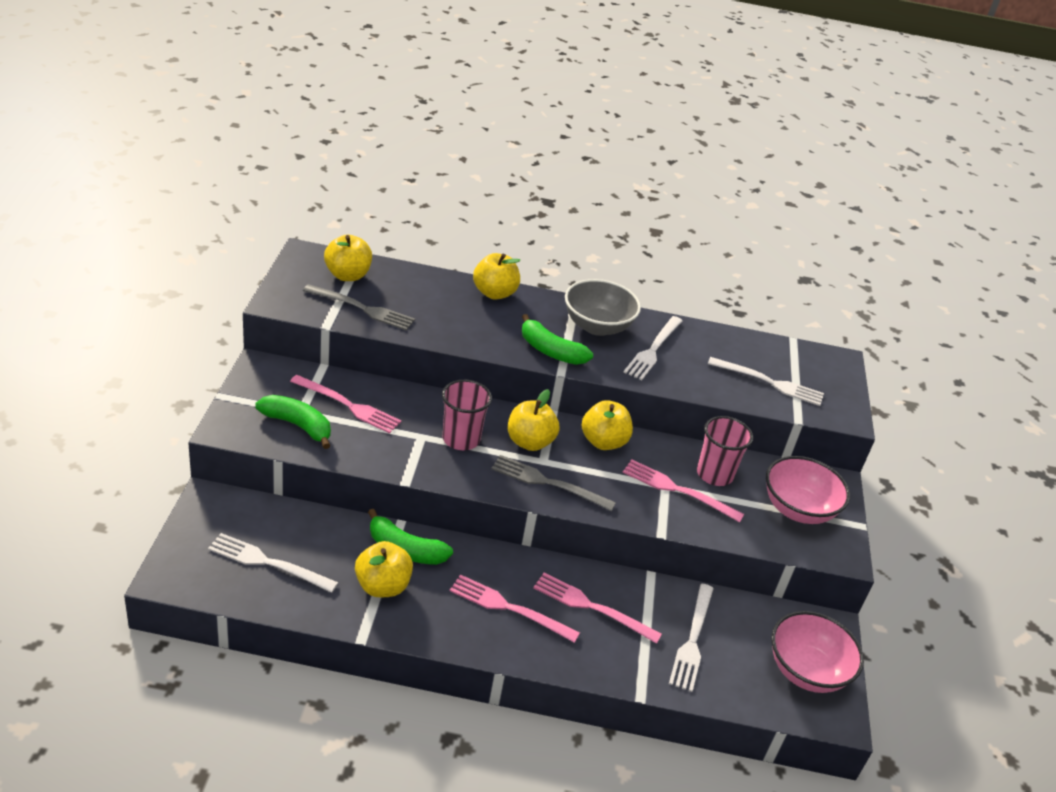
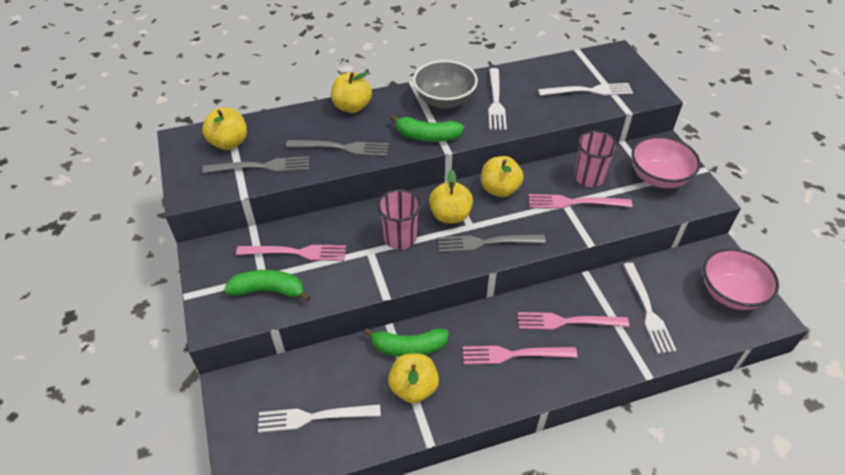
camera: 20 degrees left, 10 degrees up
none -> grey fork [286,140,389,156]

